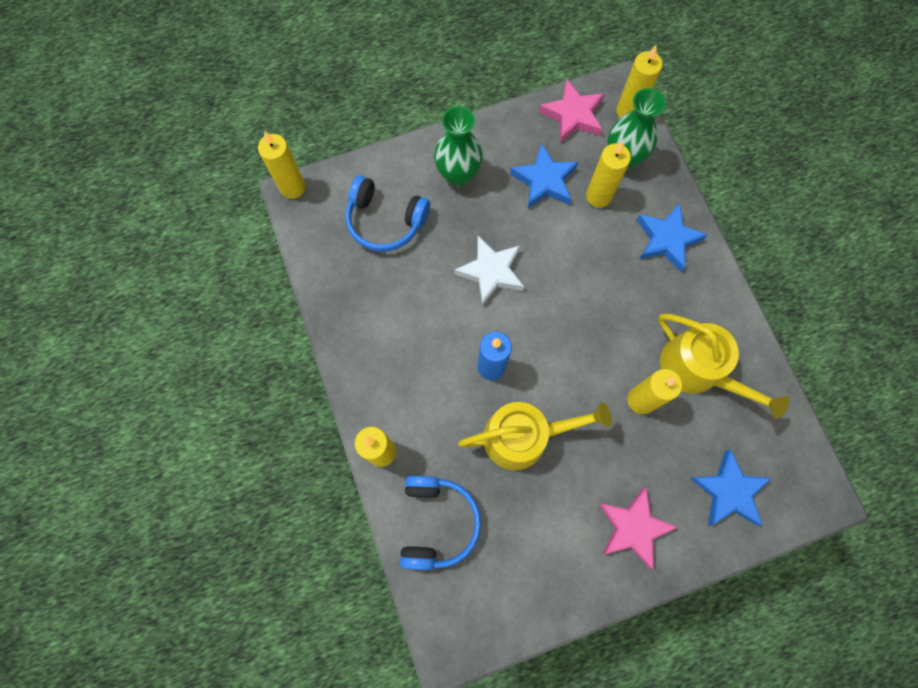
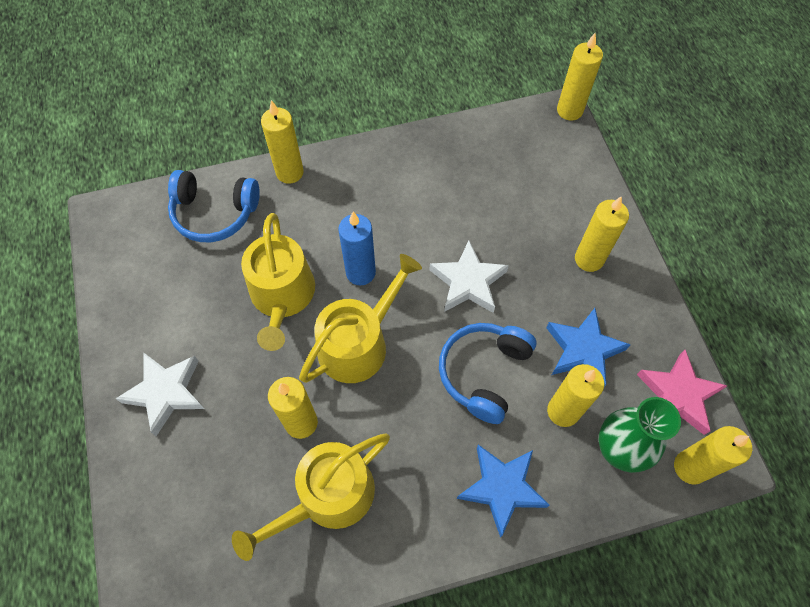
camera: 95 degrees right, 10 degrees down
blue headphones [345,175,430,252] -> blue headphones moved to [439,323,536,424]
green vase [434,106,483,186] -> yellow candle [575,196,629,272]
pink star [599,487,678,570] -> white star [116,352,205,436]
blue star [690,449,772,525] -> none
none -> yellow watering can [299,254,422,383]

